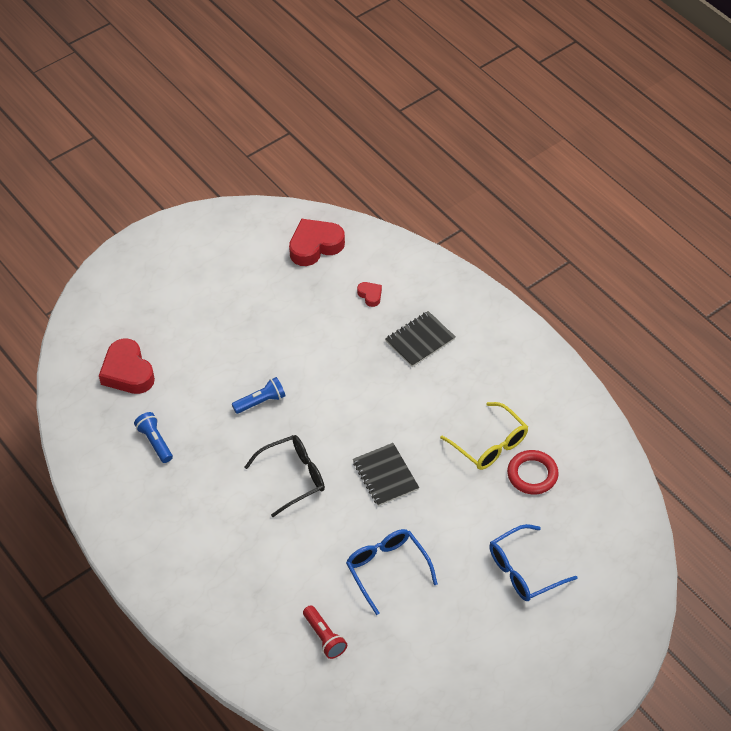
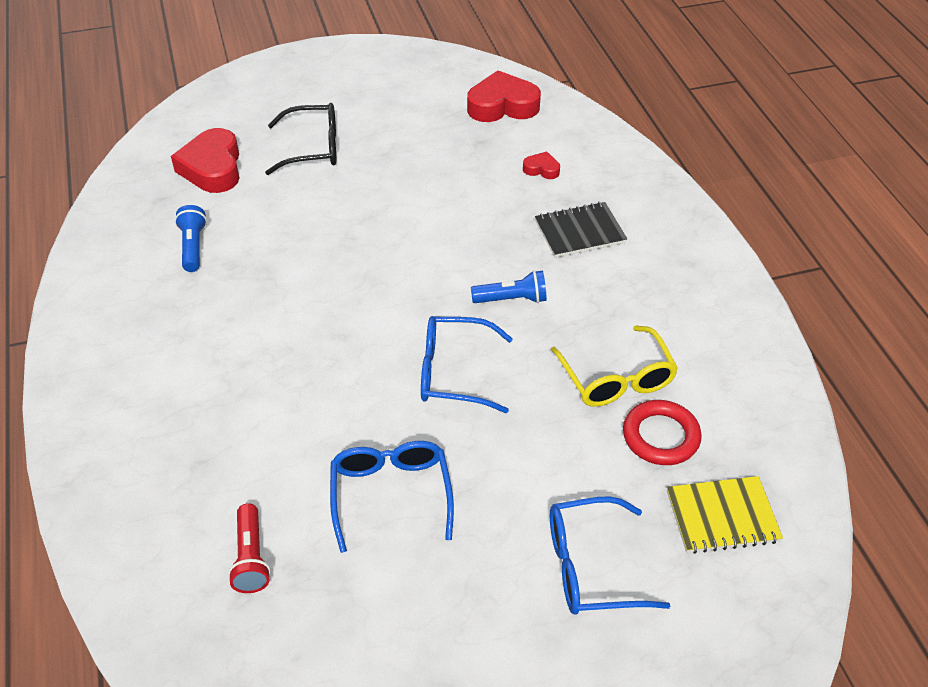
camera: 20 degrees right, 5 degrees down
blue flashlight [232,377,286,414] -> blue flashlight moved to [471,270,547,303]
black glasses [245,435,325,517] -> black glasses moved to [265,103,336,175]
black notebook [353,443,419,506] -> blue glasses [421,316,513,413]
red heart [357,282,382,307] -> red heart turned 60 degrees counterclockwise [523,151,560,179]
none -> yellow notebook [667,476,783,554]

